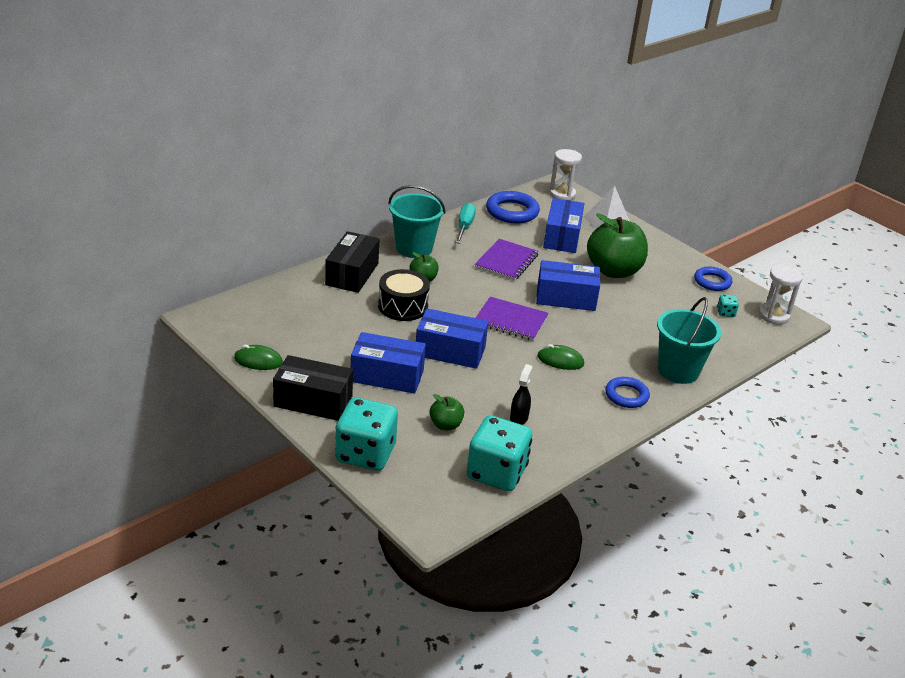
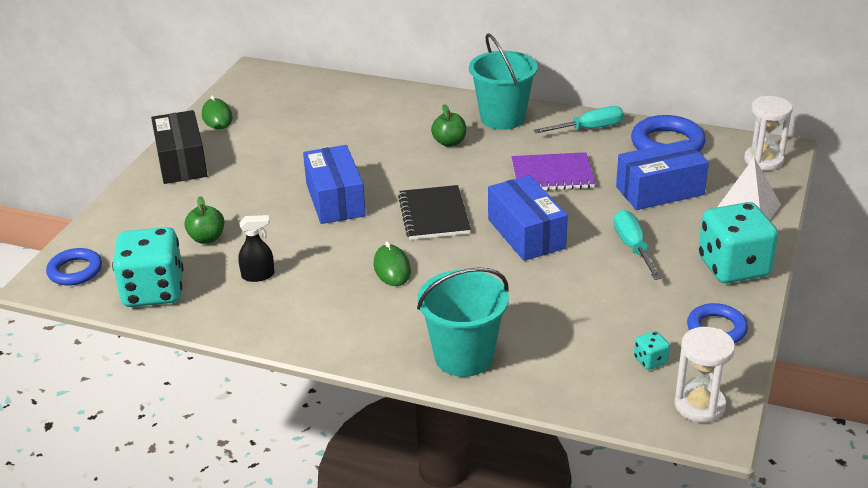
camera: 65 degrees right, 0 degrees up
black box [325,231,380,293] -> none
turquoise dice [335,397,398,471] -> turquoise dice moved to [698,202,778,283]
blue box [351,332,426,394] -> none
black drum [378,269,430,321] -> none
purple notebook [476,297,549,341] -> black notebook [398,185,471,240]
green apple [587,213,648,278] -> turquoise screwdriver [614,210,661,280]
blue ring [605,377,650,408] -> blue ring moved to [46,248,102,285]

